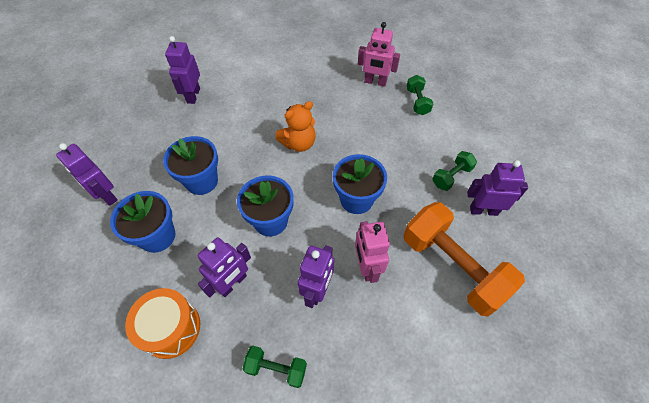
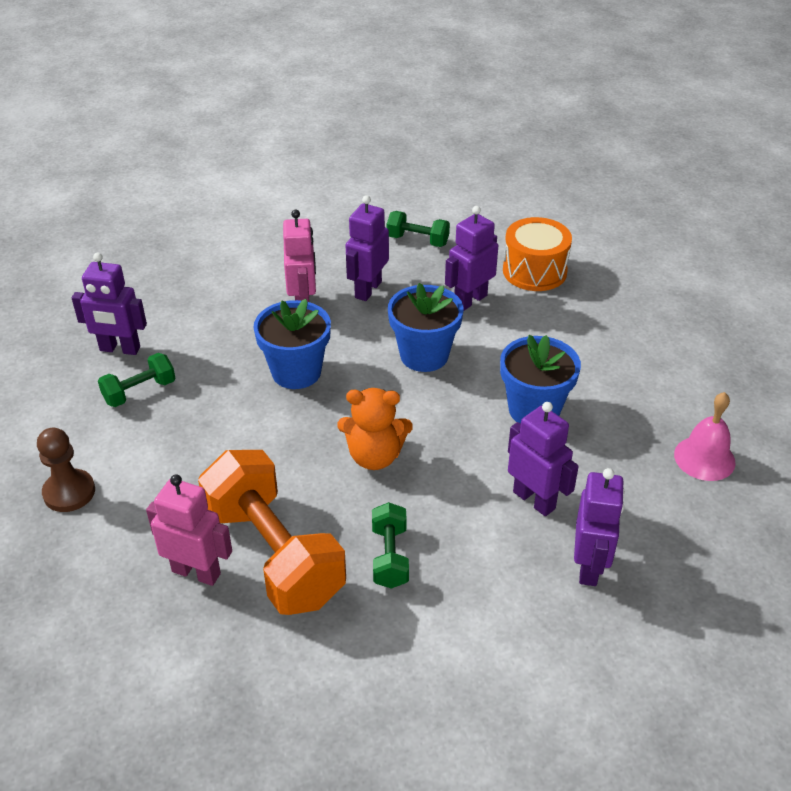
camera: 175 degrees left, 15 degrees down
purple robot [56,143,118,206] -> purple robot moved to [508,402,579,516]
blue flower pot [110,191,175,253] -> none
orange teddy bear [275,101,316,152] -> orange teddy bear turned 150 degrees counterclockwise [337,388,413,470]
orange dumbbell [404,202,525,317] -> orange dumbbell moved to [198,450,346,615]
green dumbbell [406,75,433,115] -> green dumbbell moved to [372,502,409,589]
none -> brown pawn [37,428,95,512]
none -> pink bell [674,392,736,481]

